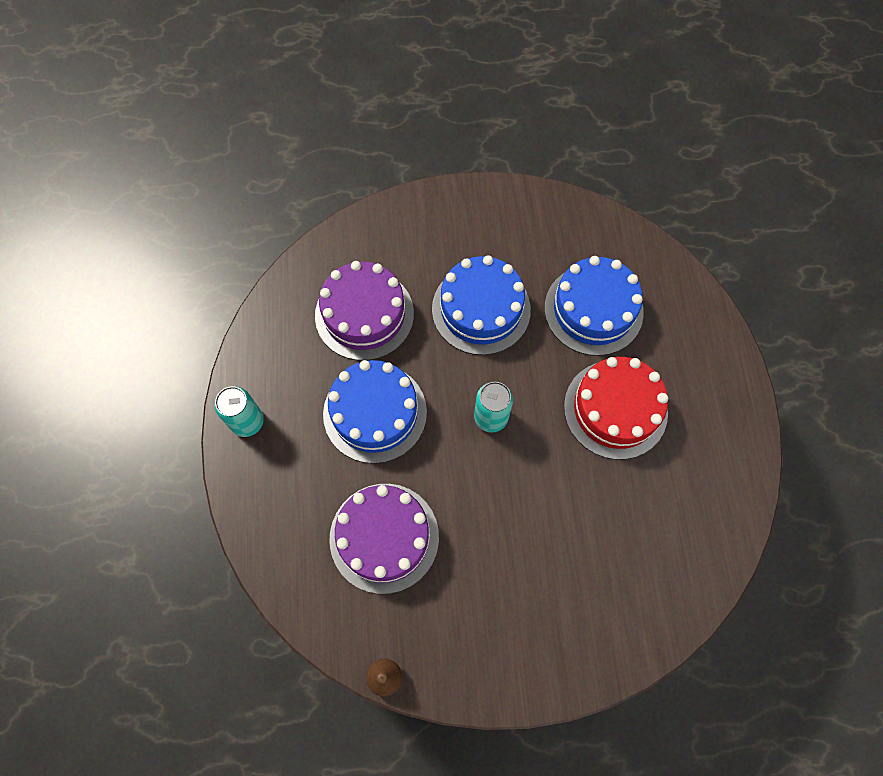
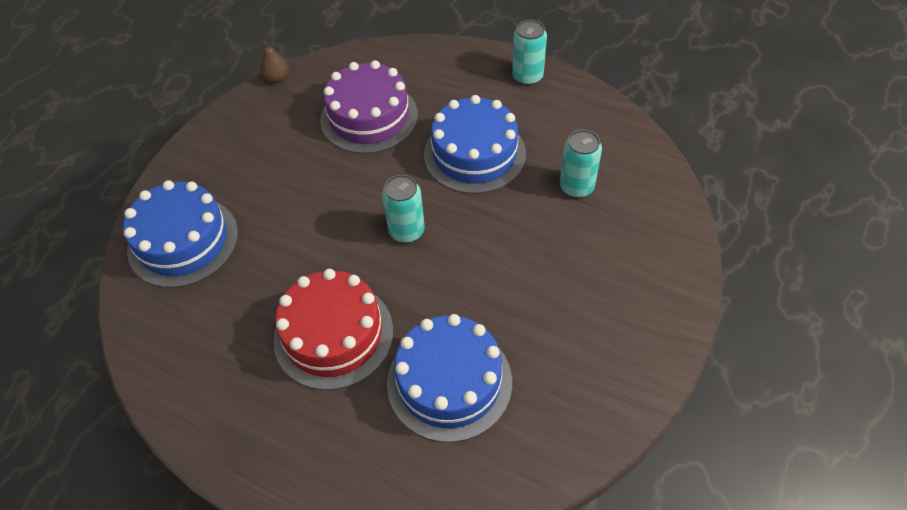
camera: 125 degrees right, 15 degrees down
purple cake [315,261,414,361] -> turquoise can [560,130,602,198]
blue cake [432,255,531,355] -> blue cake moved to [123,180,238,288]

